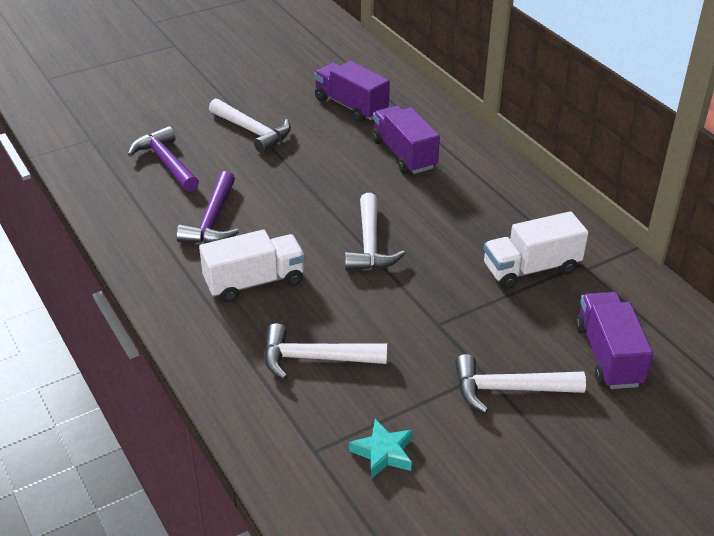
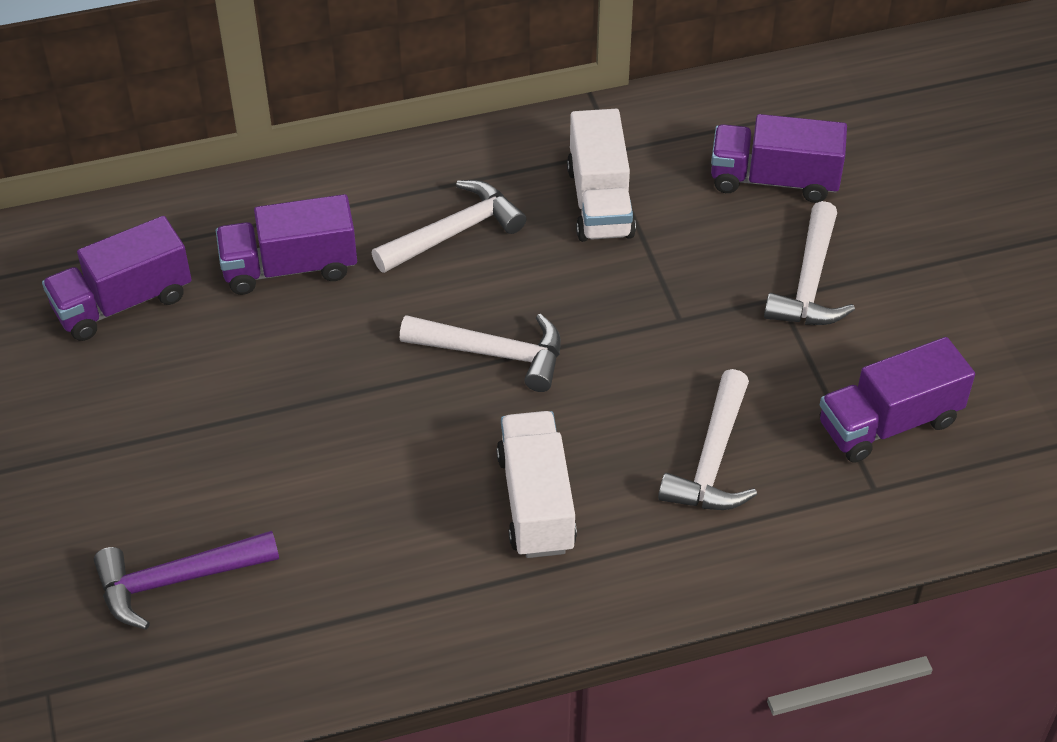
camera: 75 degrees left, 10 degrees up
purple hammer [176,171,239,243] -> none
white hammer [209,98,291,153] -> white hammer moved to [372,180,526,273]
turquoise star [349,419,413,479] -> purple truck [820,337,975,463]

